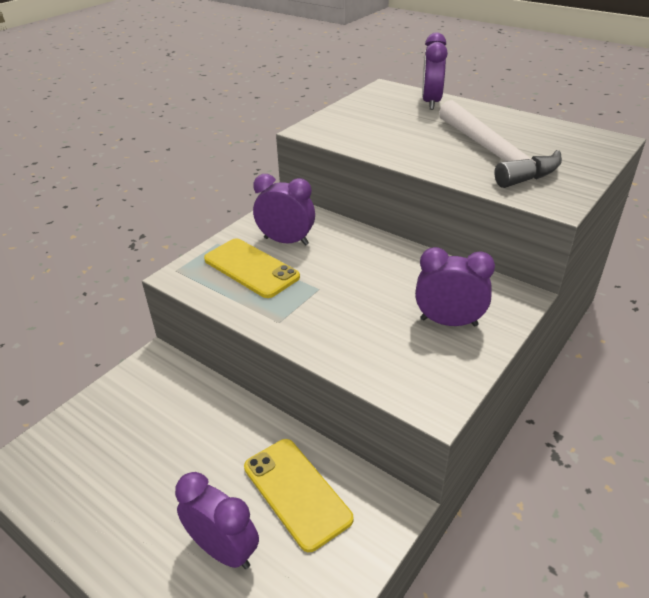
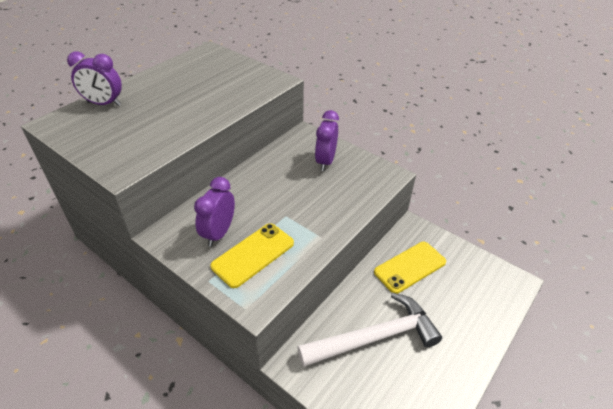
camera: 90 degrees left, 5 degrees up
purple clock [175,472,259,569] -> none
white hammer [439,100,562,188] -> white hammer moved to [297,293,442,367]

